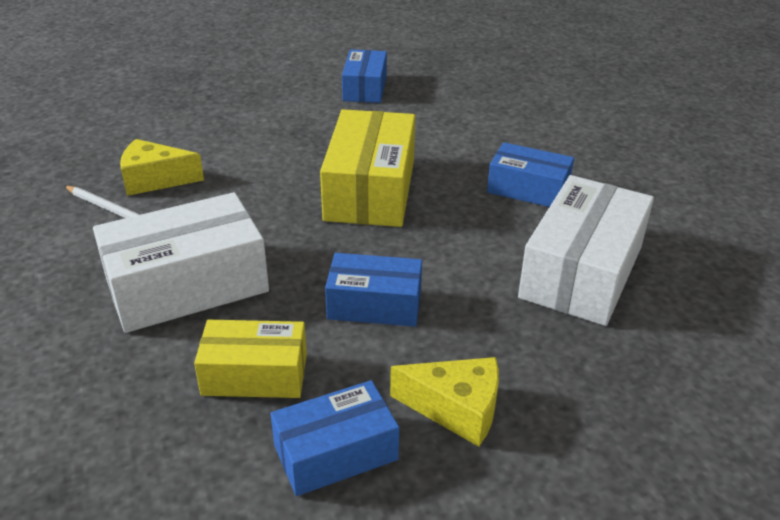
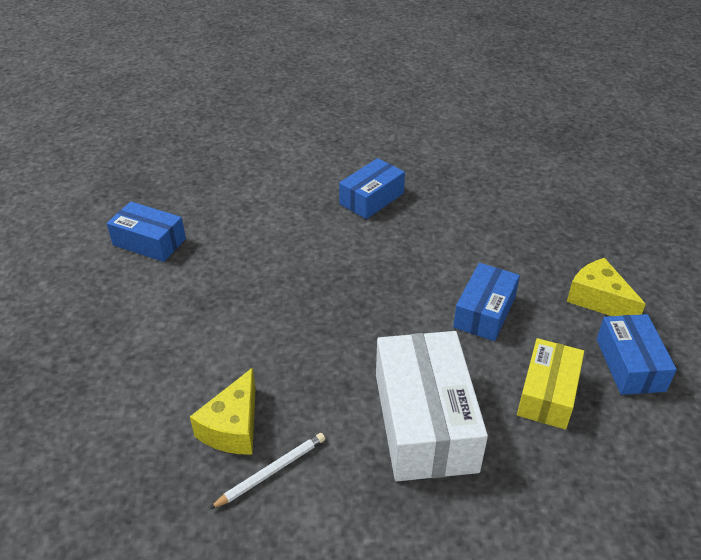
camera: 70 degrees left, 5 degrees up
yellow box [320,109,415,227] -> none
yellow cheese [390,357,499,447] -> yellow cheese turned 75 degrees counterclockwise [567,258,646,316]
white box [518,175,654,326] -> none

